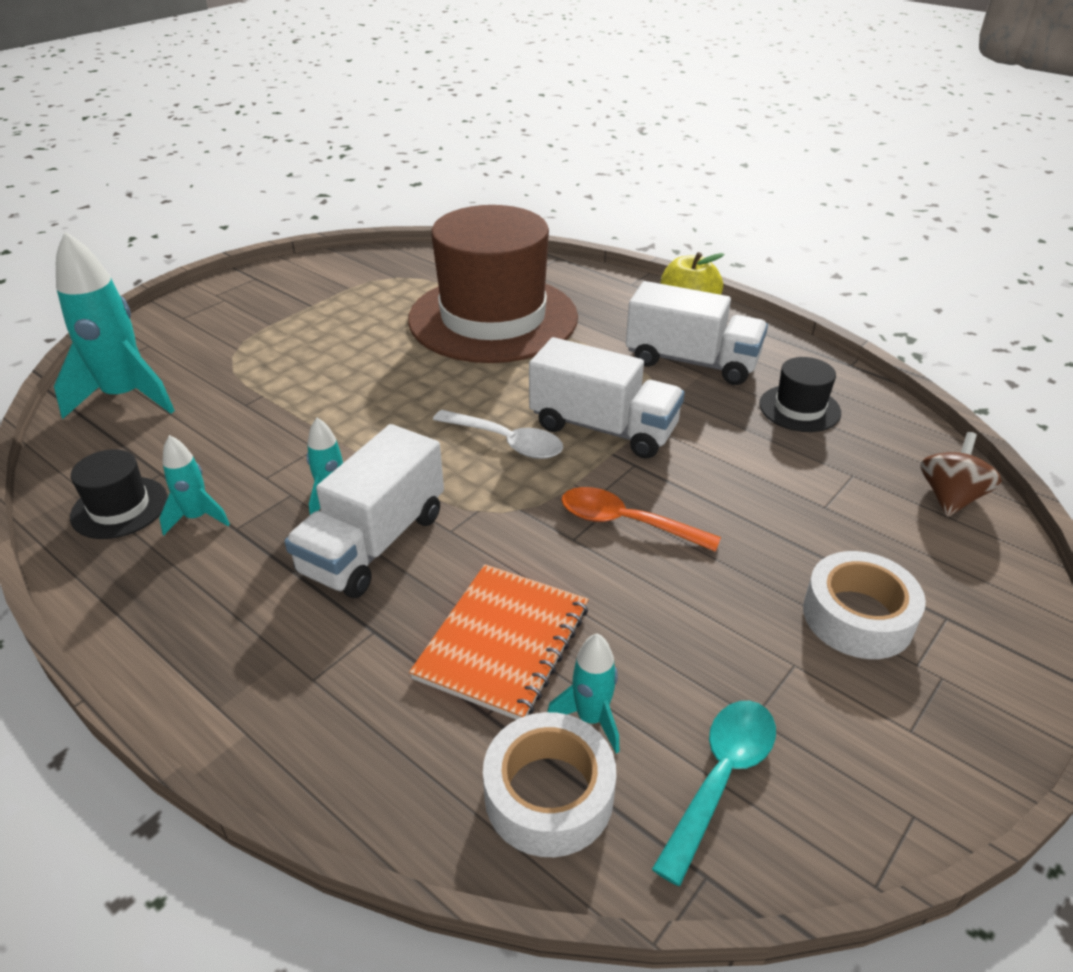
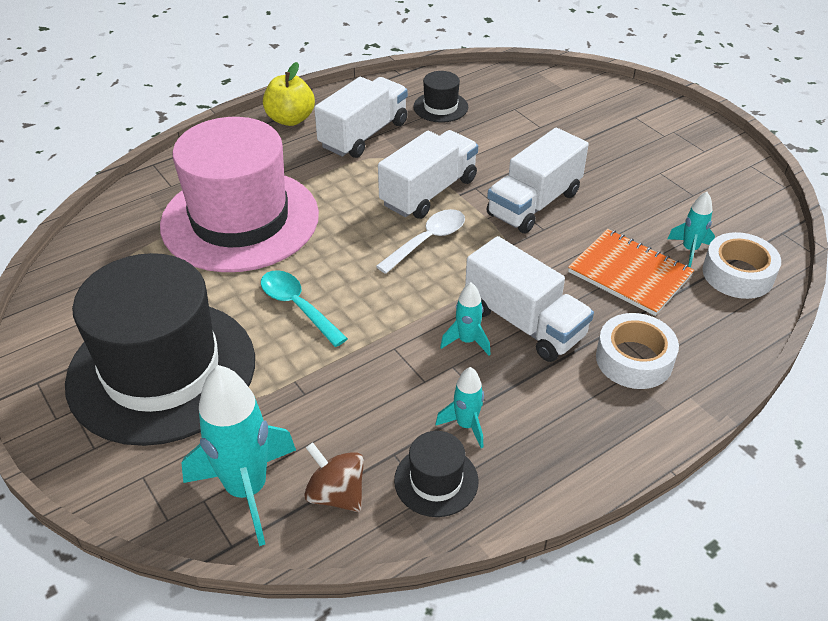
camera: 75 degrees left, 5 degrees up
brown hat [408,205,578,363] -> pink hat [160,117,319,272]
orange spoon [561,487,721,552] -> white truck [487,128,589,233]
turquoise spoon [652,701,776,886] -> turquoise spoon moved to [261,270,348,347]
white tape [803,551,926,659] -> white tape moved to [596,313,679,389]
brown spinning top [920,432,1002,517] -> brown spinning top moved to [304,442,364,512]
none -> black hat [65,253,255,446]

